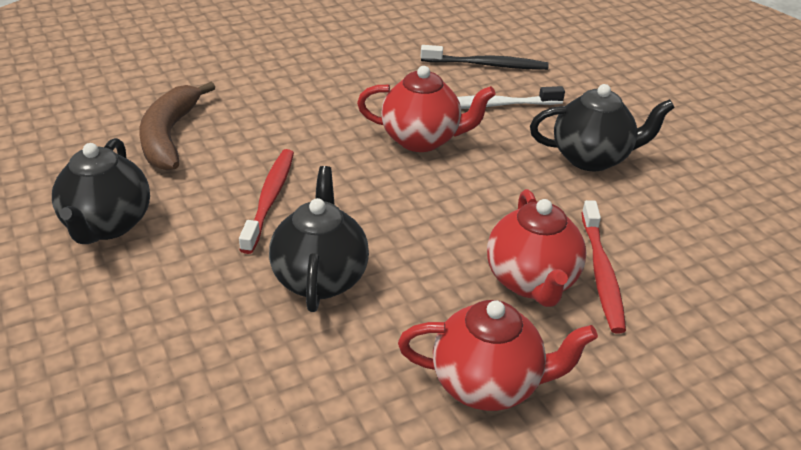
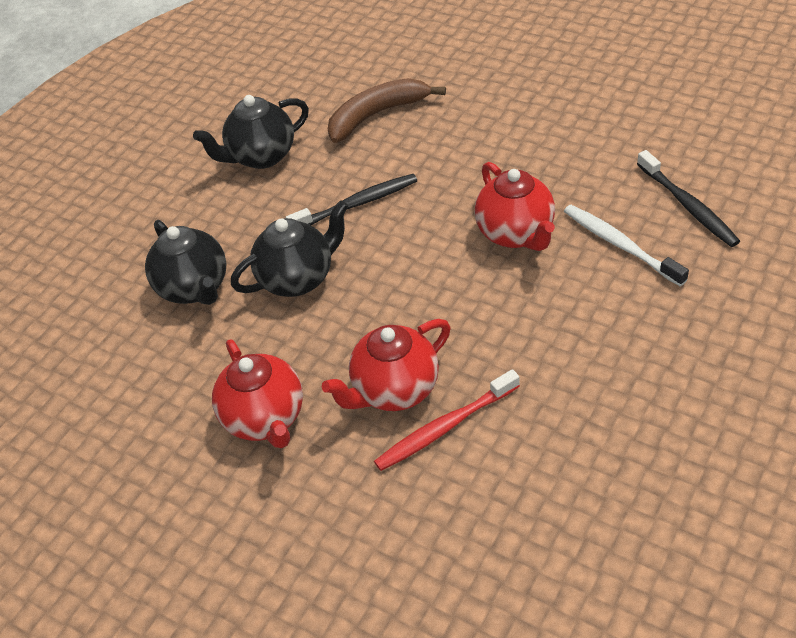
camera: 65 degrees right, 10 degrees up
red toothbrush [239,149,294,254] -> black toothbrush [286,174,417,225]
black teapot [530,84,675,172] -> black teapot moved to [145,220,227,305]

